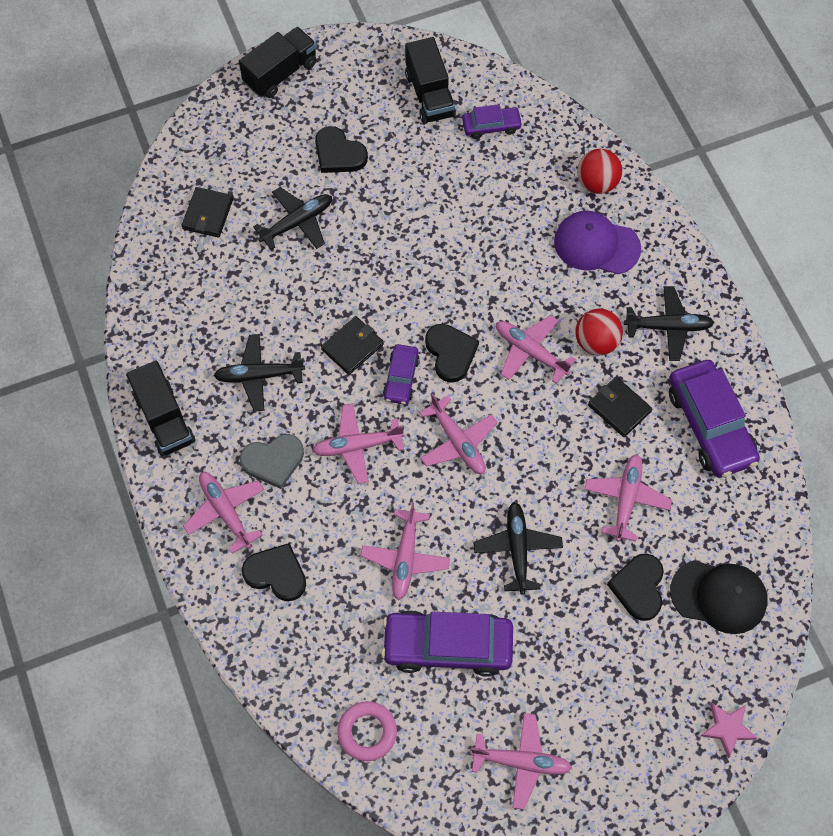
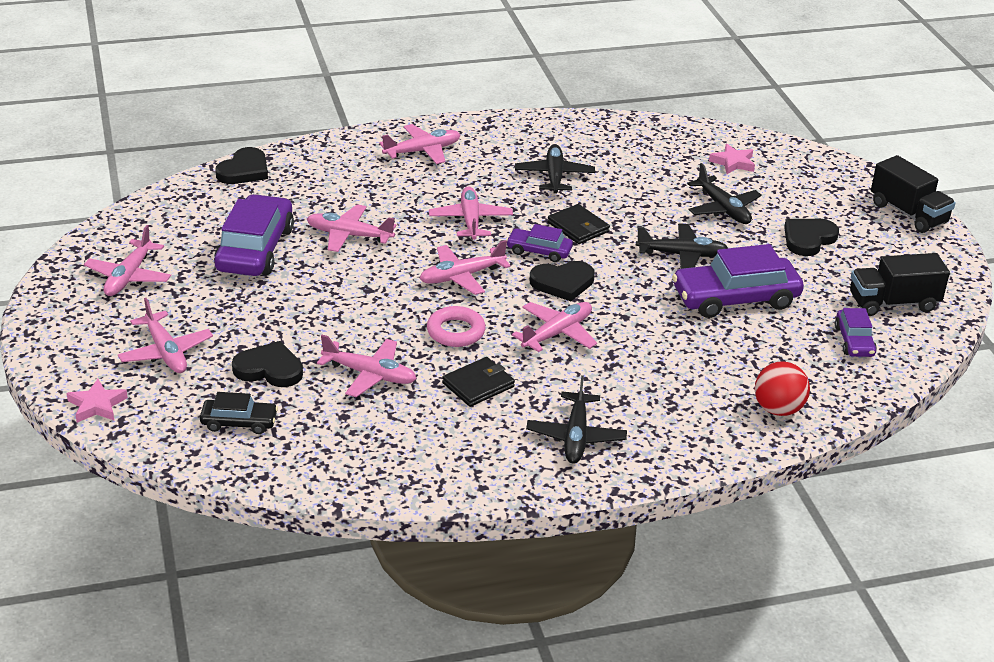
camera: 95 degrees right, 30 degrees down
black truck [126,361,195,456] -> none
black wallet [182,187,233,237] -> pink star [709,144,755,174]
grey heart [240,434,304,489] -> none
black heart [242,543,306,601] -> black heart moved to [216,147,268,184]
pink ring [337,701,397,761] -> pink ring moved to [427,306,486,347]
black plane [474,502,563,595] -> black plane moved to [636,223,728,269]
purple cap [554,211,641,274] -> none
red ball [575,308,623,356] -> none
purple car [669,360,760,478] -> purple car moved to [672,244,804,318]
black cap [670,560,768,634] -> black car [200,392,278,434]
none -> pink plane [118,298,213,373]

